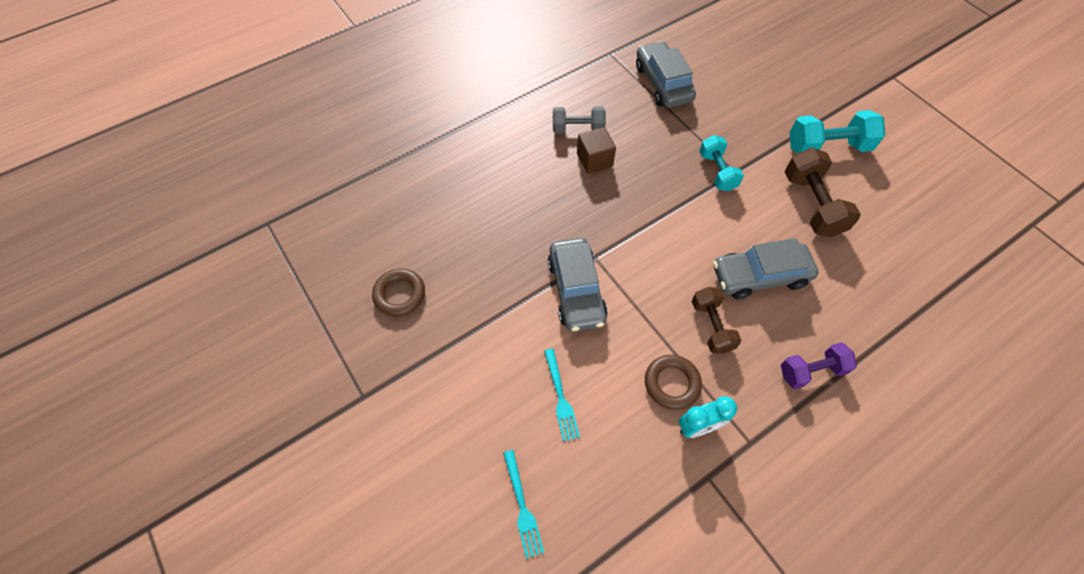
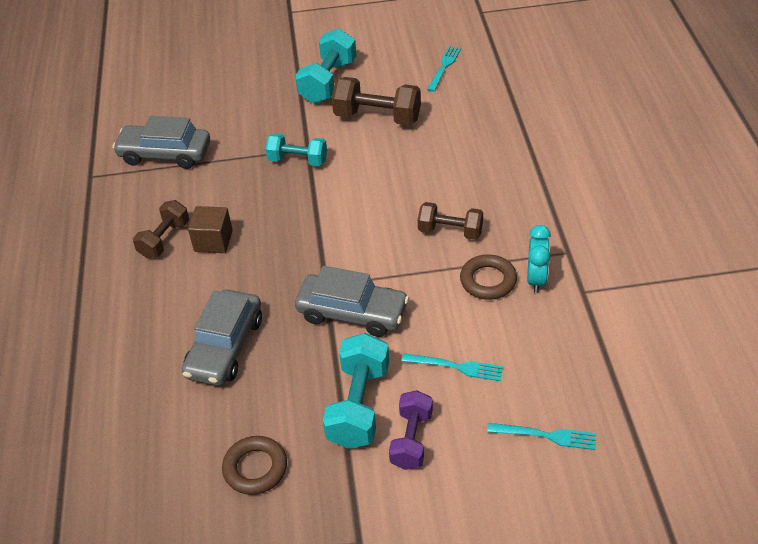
camera: 60 degrees left, 15 degrees down
grey dumbbell [553,107,606,134] -> brown dumbbell [133,200,189,259]
grey car [713,238,818,299] -> grey car moved to [182,290,262,386]
purple dumbbell [781,342,857,389] -> purple dumbbell moved to [389,390,433,470]
none -> turquoise dumbbell [323,333,389,449]
none -> turquoise fork [427,46,461,92]

